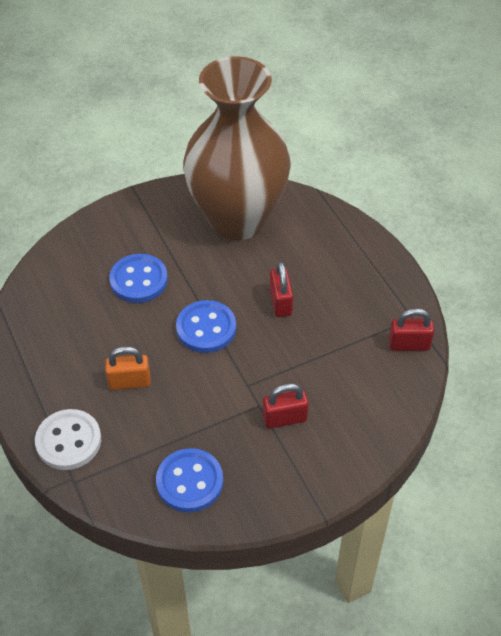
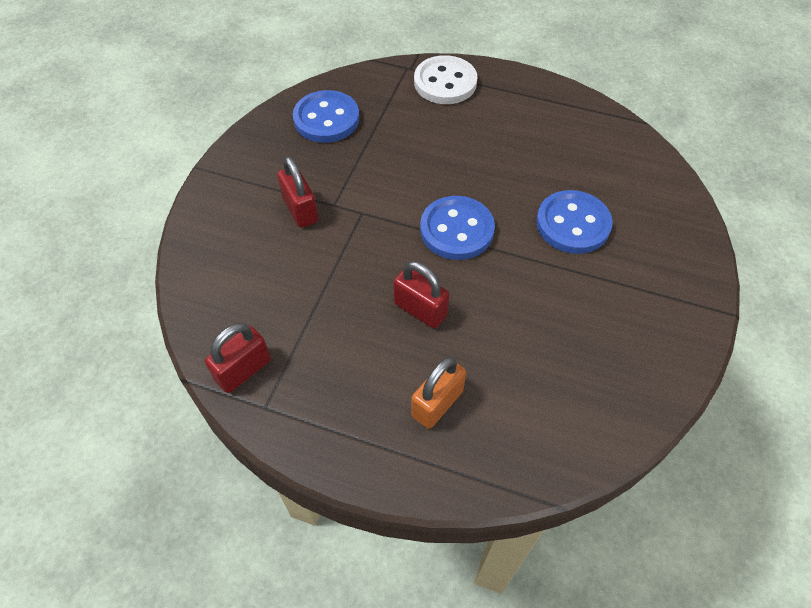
camera: 135 degrees right, 5 degrees up
orange padlock [105,346,151,390] -> orange padlock moved to [411,357,466,429]
brown vase [183,56,291,240] -> none
red padlock [263,383,309,429] -> red padlock turned 60 degrees counterclockwise [277,156,318,228]

